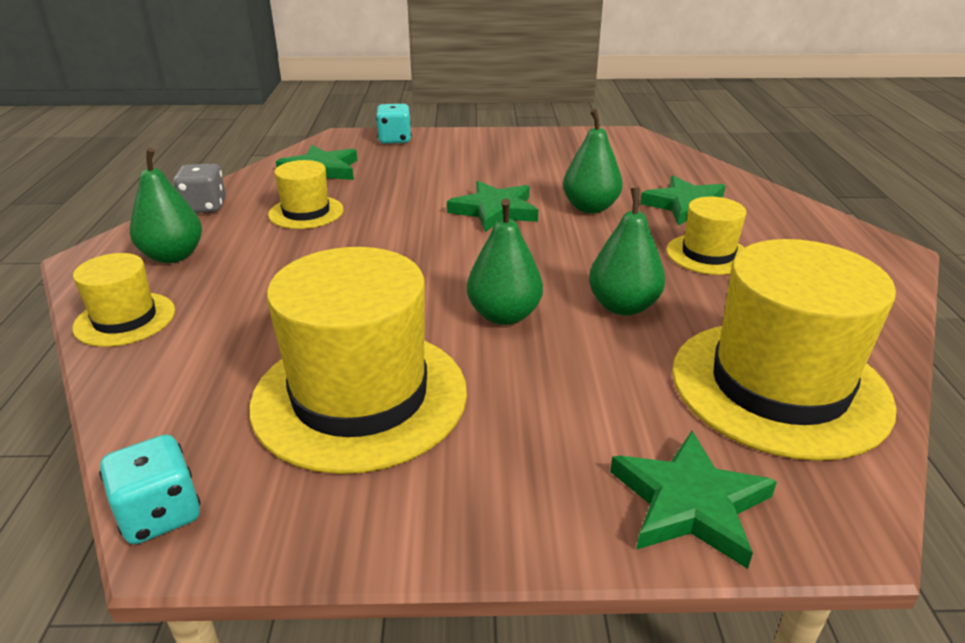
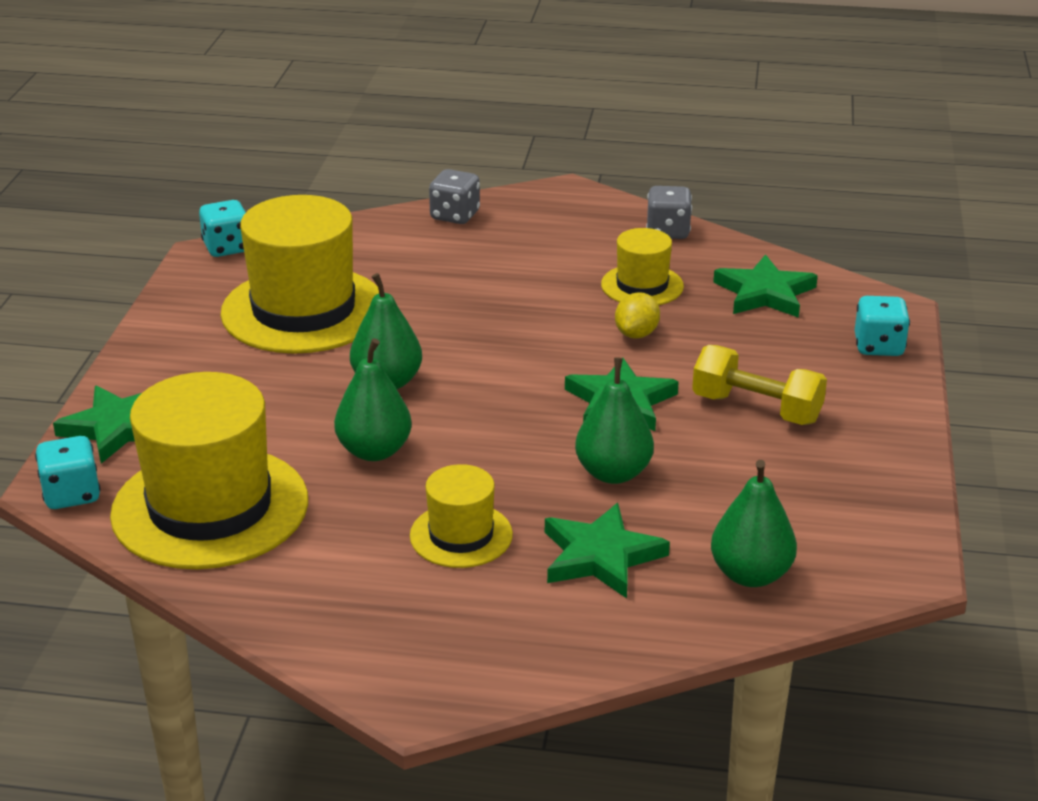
camera: 100 degrees right, 0 degrees up
yellow hat [73,253,175,347] -> grey dice [429,169,480,224]
green pear [130,148,202,263] -> green pear moved to [711,460,797,587]
none -> turquoise dice [35,436,100,509]
none -> yellow lemon [615,292,660,339]
none -> yellow dumbbell [692,345,827,425]

